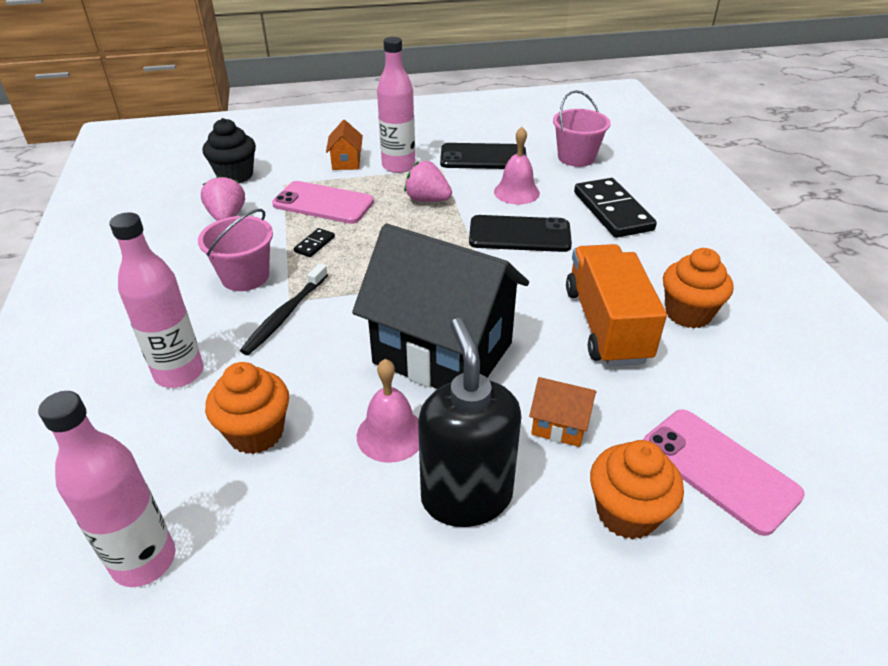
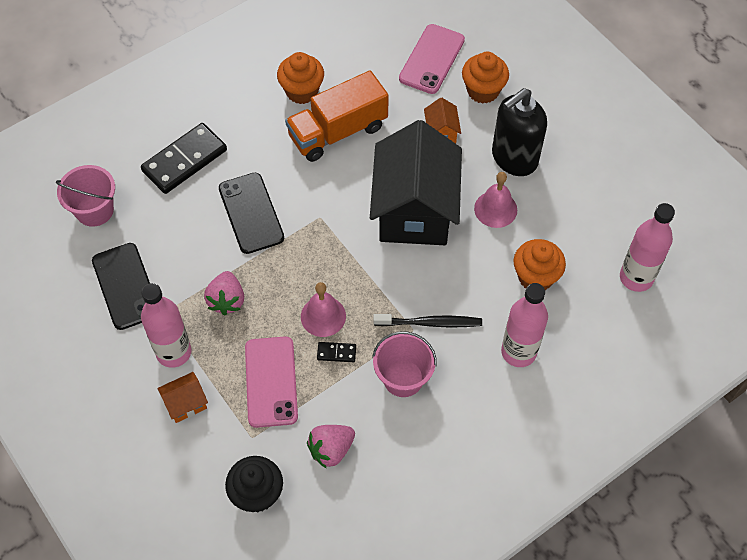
camera: 115 degrees left, 20 degrees up
pink bell [494,127,540,205] -> pink bell moved to [301,282,346,337]

